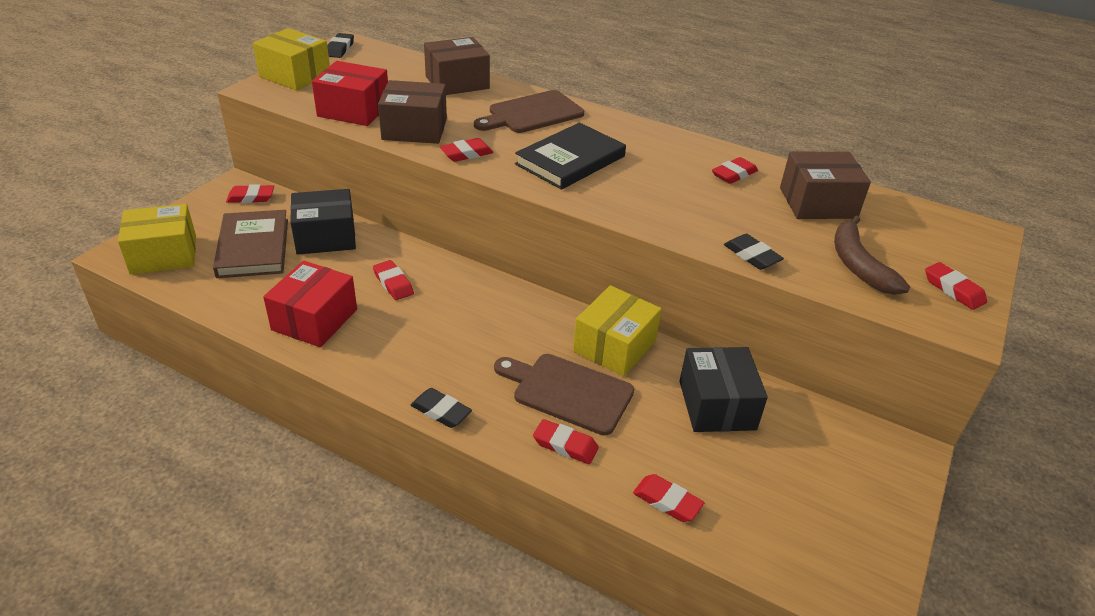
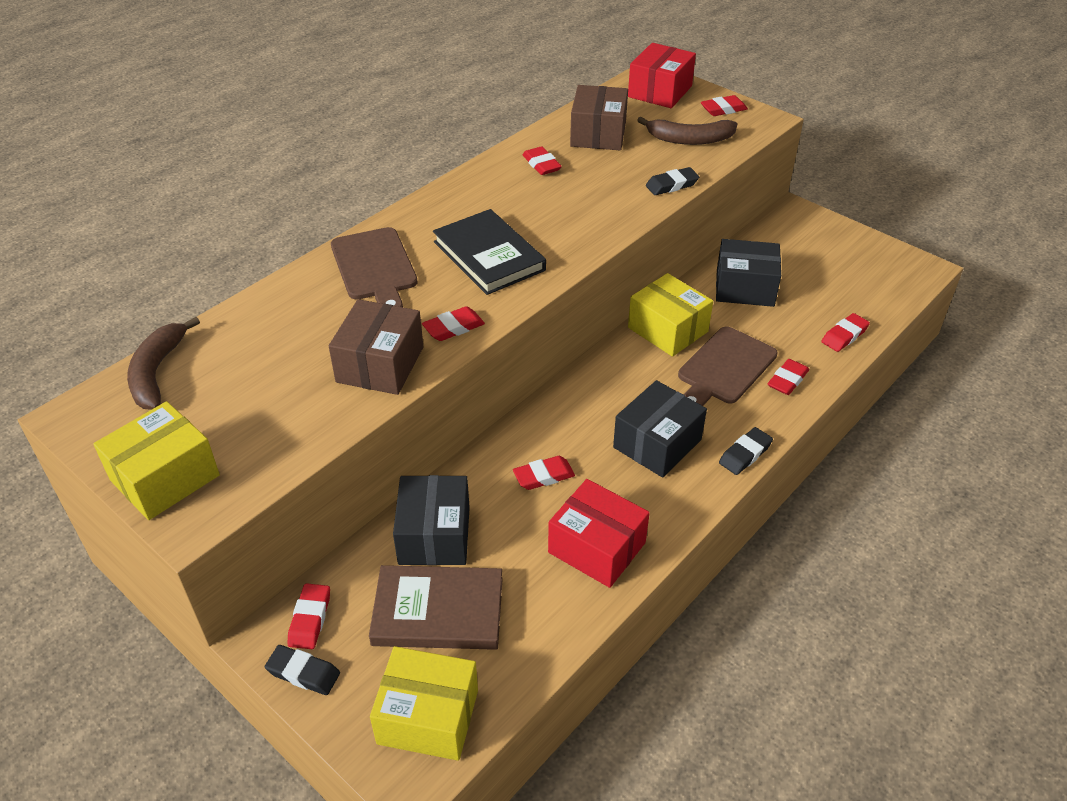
camera: 75 degrees left, 5 degrees up
yellow box [118,204,196,275] -> yellow box turned 75 degrees counterclockwise [370,646,478,761]
red box [312,61,388,126] -> red box moved to [628,43,696,108]
black eraser [327,33,354,58] -> black eraser moved to [265,645,340,695]
brown box [424,37,490,95] -> none
red eraser [440,138,493,162] -> red eraser turned 75 degrees clockwise [422,306,485,341]
none -> brown banana [127,317,200,410]
none -> black box [613,380,707,478]

